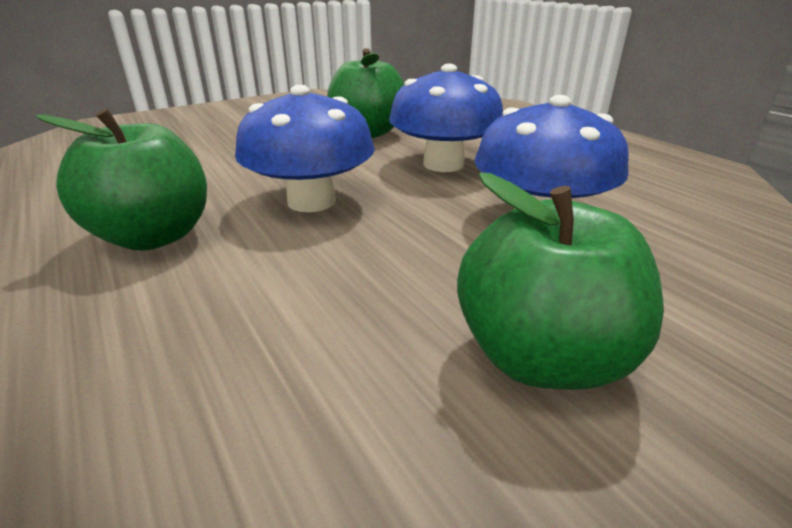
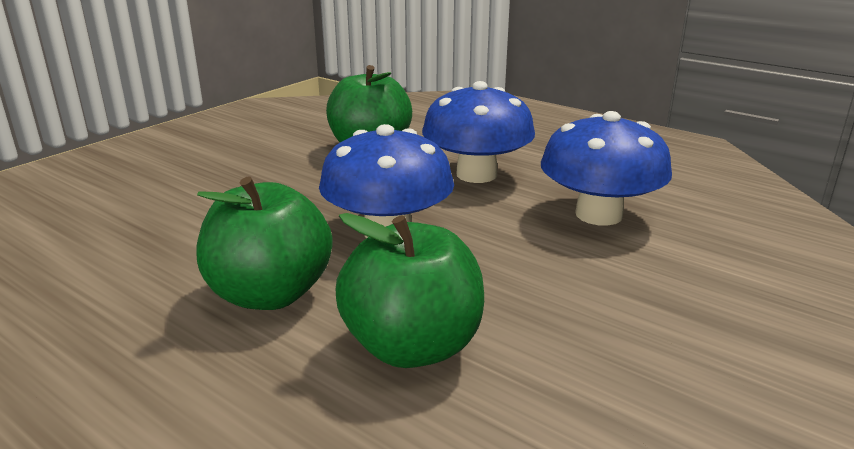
camera: 20 degrees left, 5 degrees down
green apple [457,173,664,390] -> green apple moved to [336,213,484,368]

